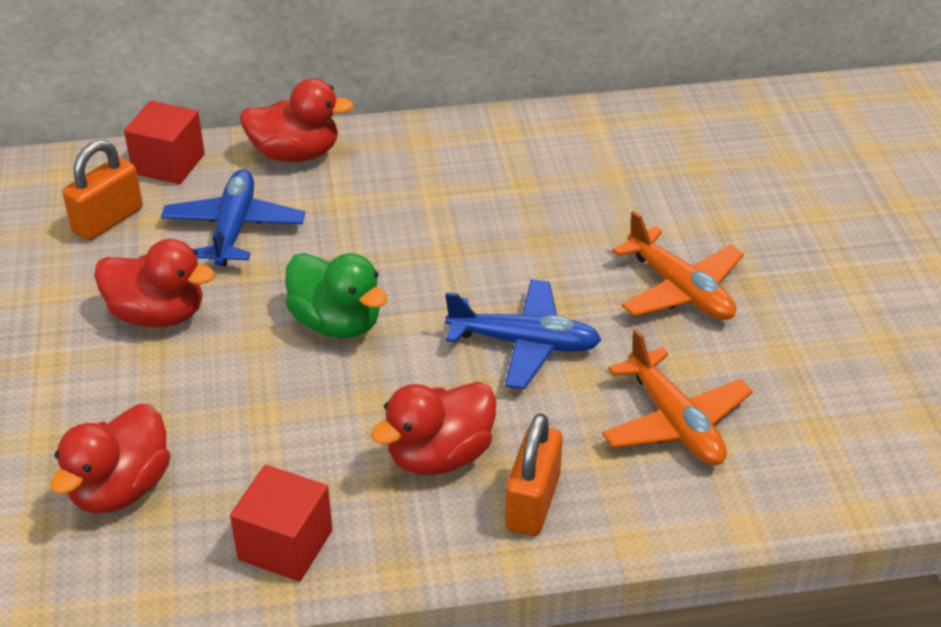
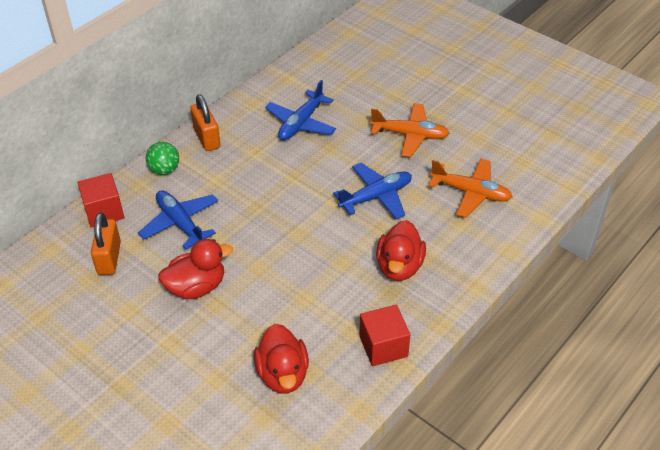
camera: 40 degrees left, 5 degrees up
red duck [240,78,354,162] -> green ball [146,142,179,175]
green duck [285,253,387,338] -> none
orange padlock [505,413,562,536] -> orange padlock moved to [190,94,221,151]
none -> blue plane [265,80,336,140]

